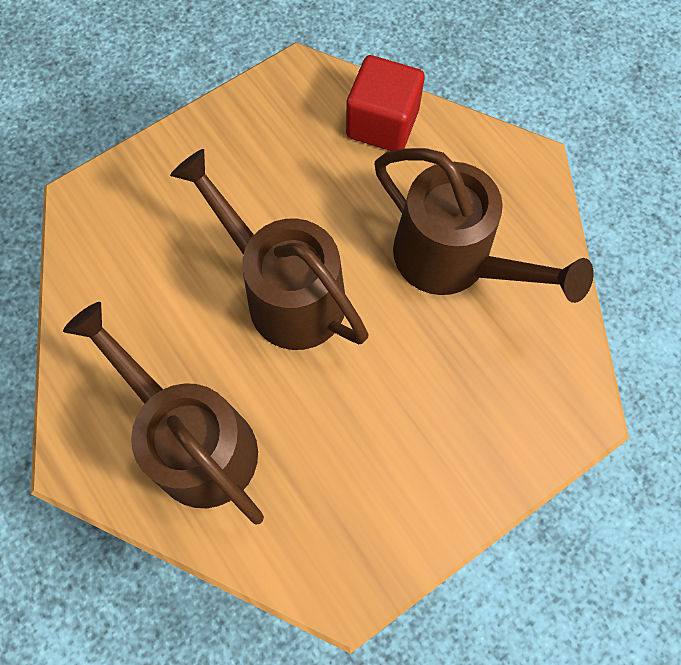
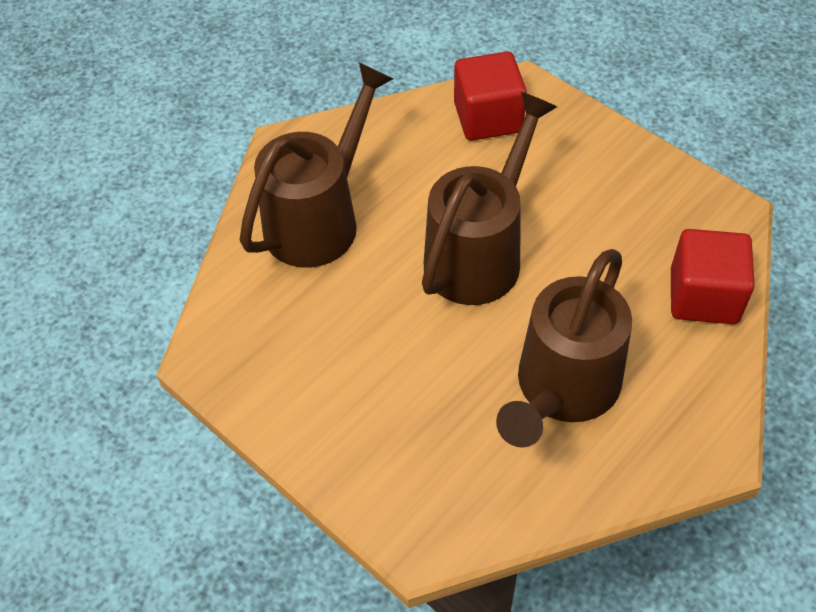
camera: 80 degrees right, 15 degrees down
none -> red cube [454,52,527,141]

